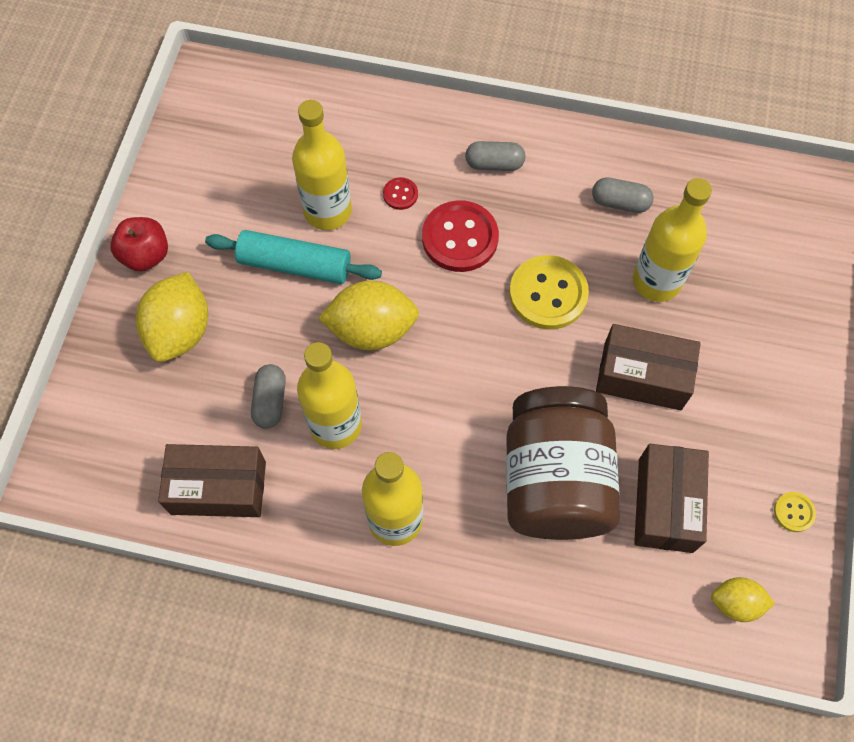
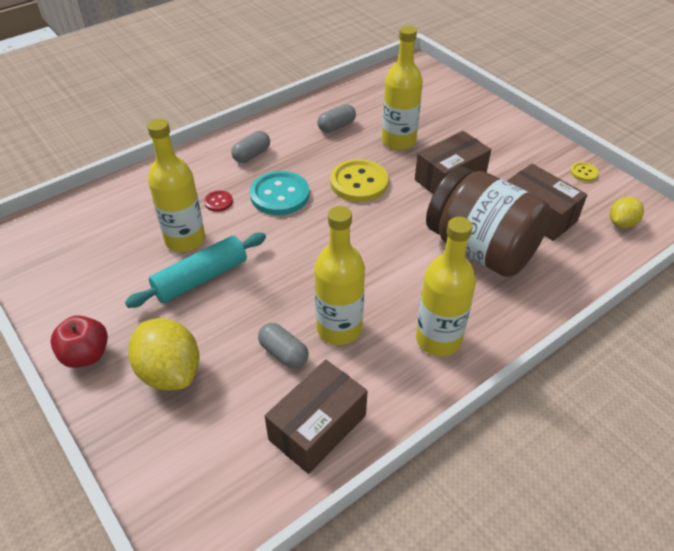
camera: 50 degrees left, 20 degrees down
yellow lemon [318,280,419,350] -> none
red button [422,200,499,272] -> turquoise button [250,171,310,215]

